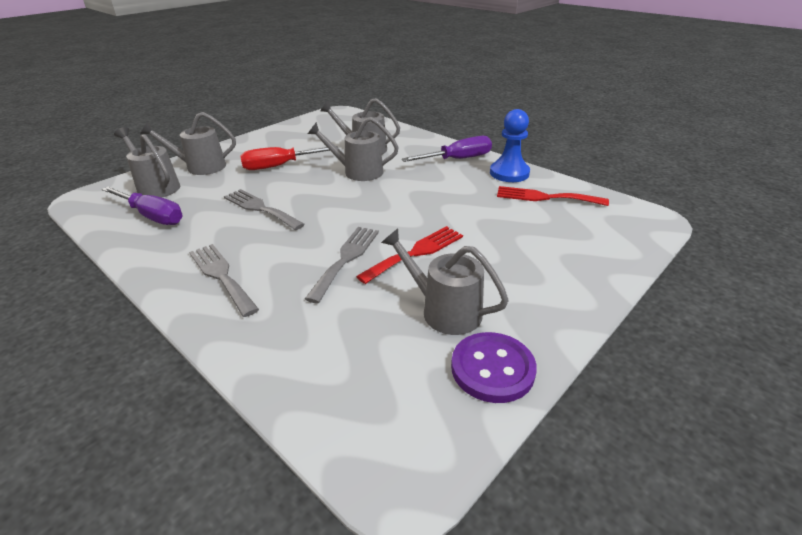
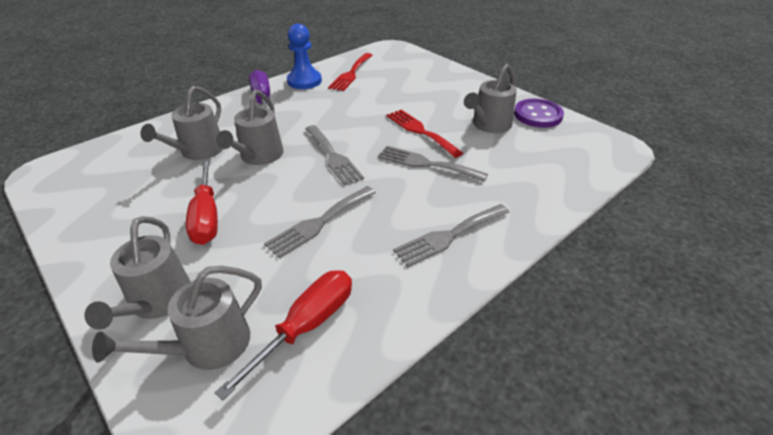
camera: 85 degrees left, 5 degrees up
purple screwdriver [102,187,183,225] -> red screwdriver [215,270,352,400]
none -> grey fork [305,125,364,186]

